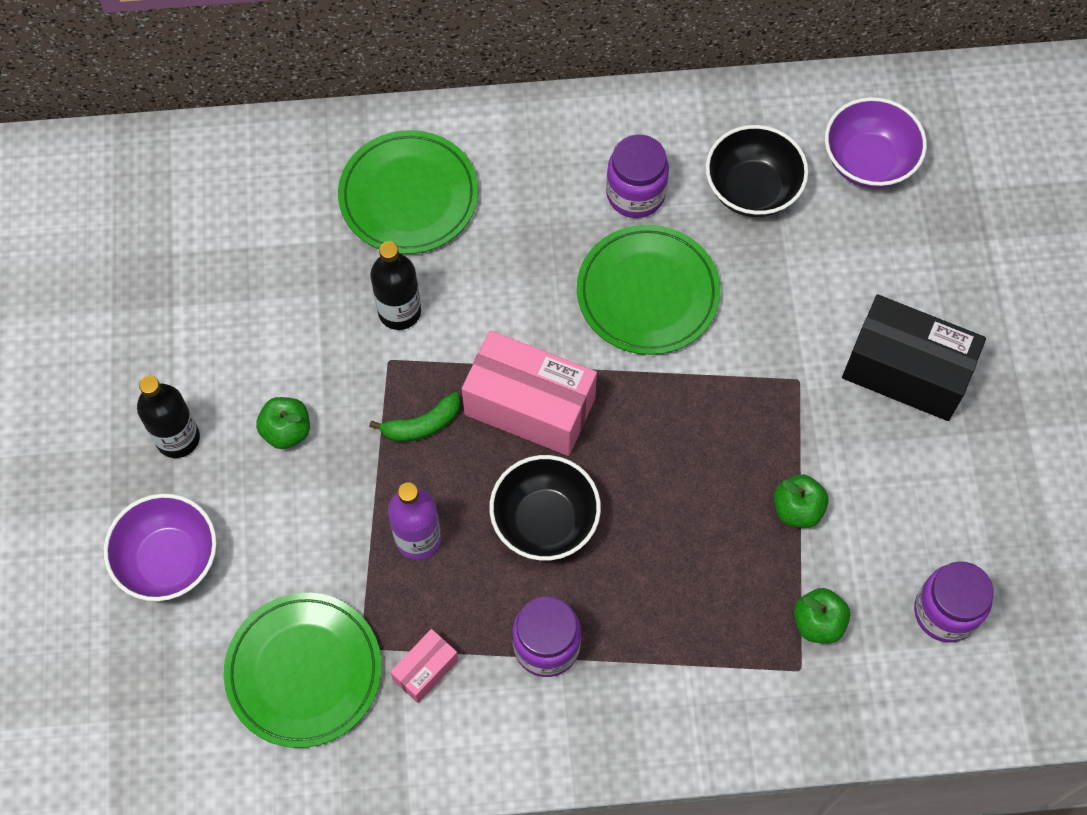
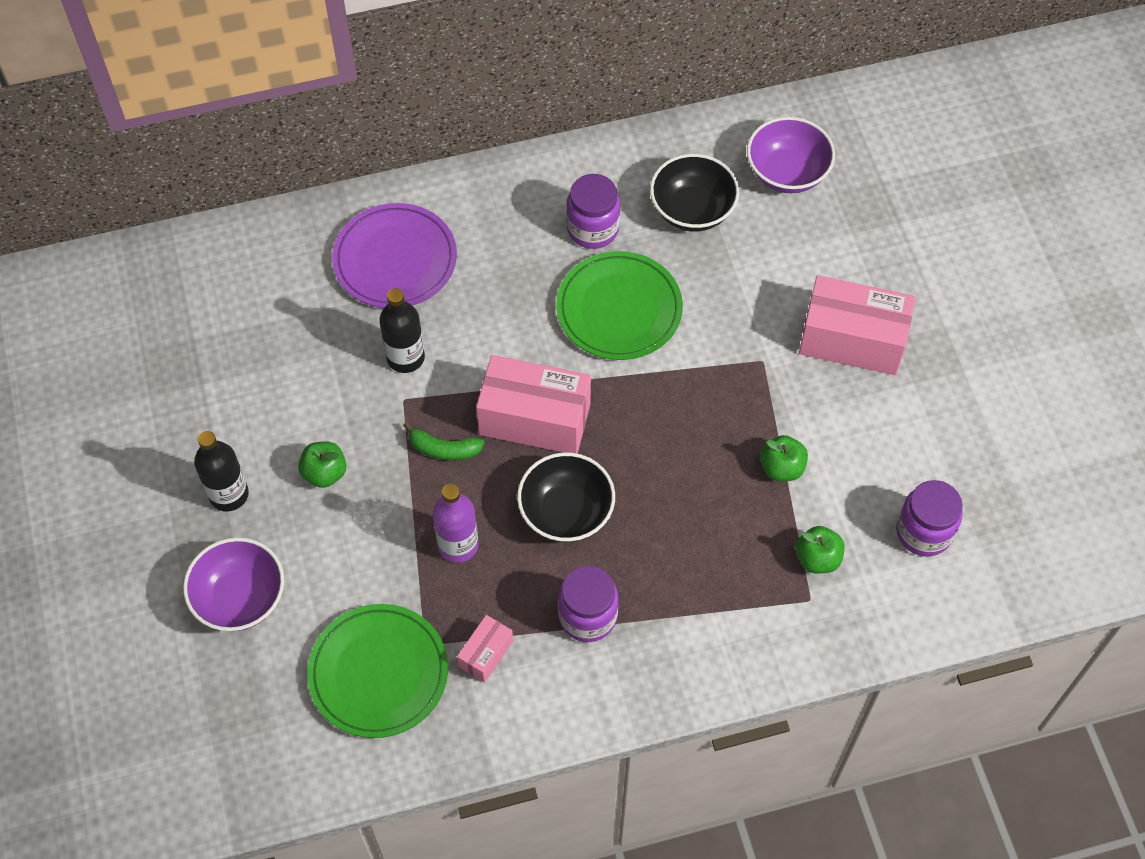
camera: 10 degrees left, 5 degrees down
green plate [338,130,478,254] -> purple plate [332,203,457,308]
green banana [369,392,461,442] -> green banana turned 45 degrees clockwise [403,422,485,461]
black box [842,294,986,421] -> pink box [799,275,916,375]

